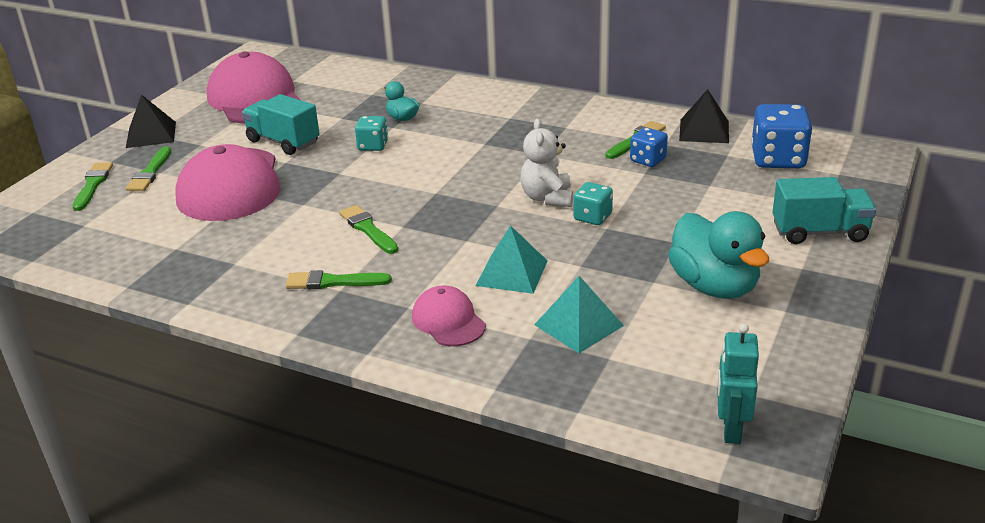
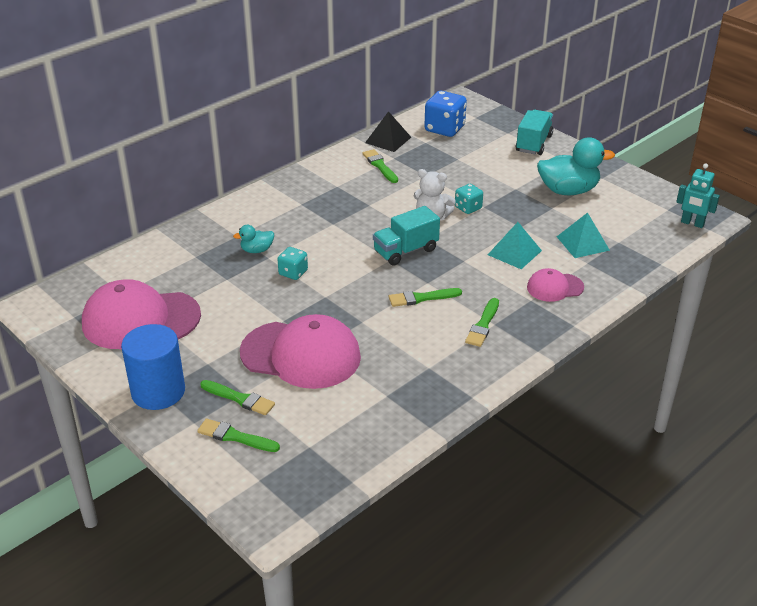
camera: 70 degrees left, 5 degrees up
black pyramid [126,94,176,148] -> blue cylinder [121,324,185,410]
turquoise truck [242,94,320,155] -> turquoise truck moved to [373,206,440,266]
blue dice [630,127,668,167] -> none

